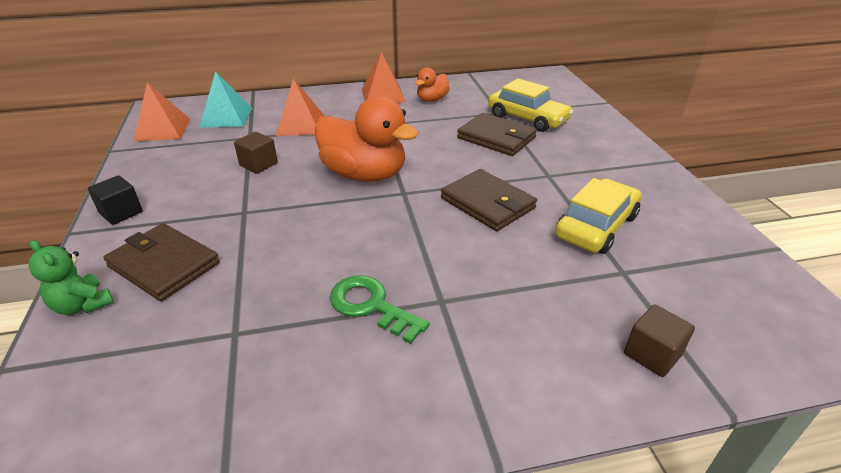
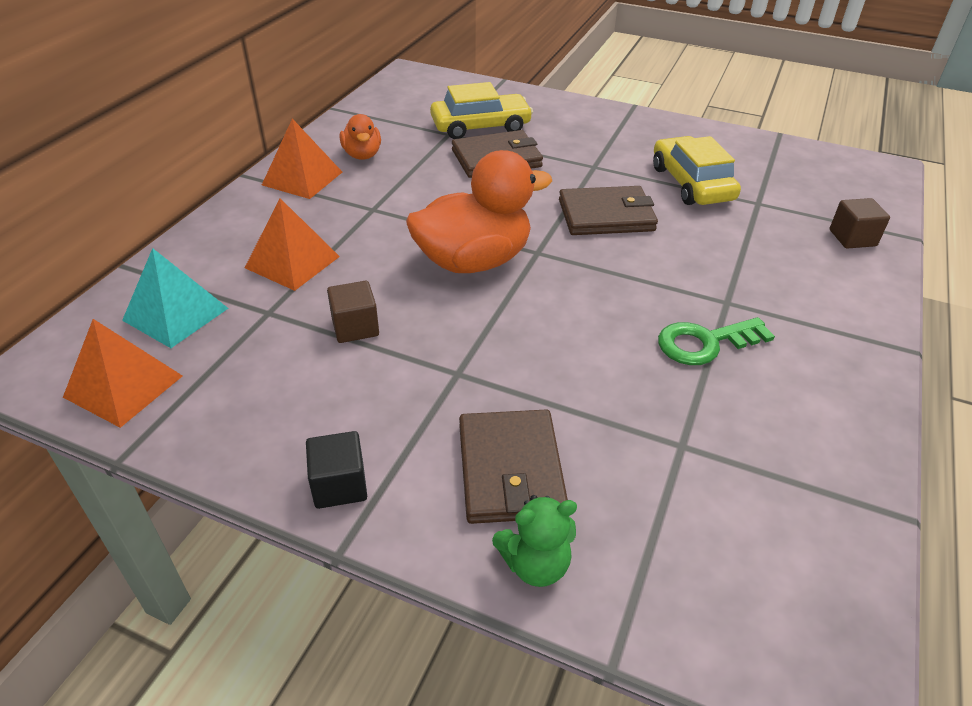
camera: 55 degrees left, 5 degrees up
brown wallet [103,223,220,301] -> brown wallet turned 75 degrees counterclockwise [459,410,568,524]

